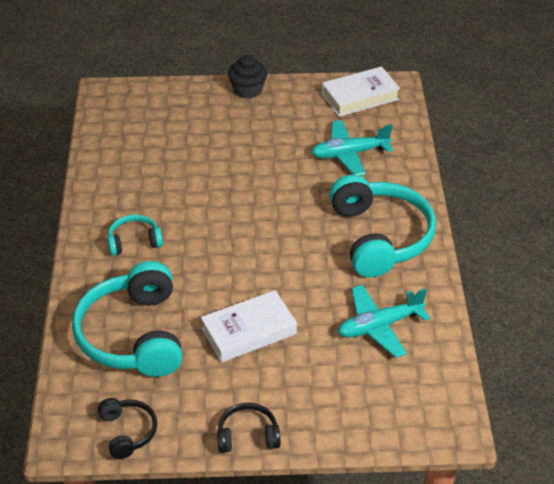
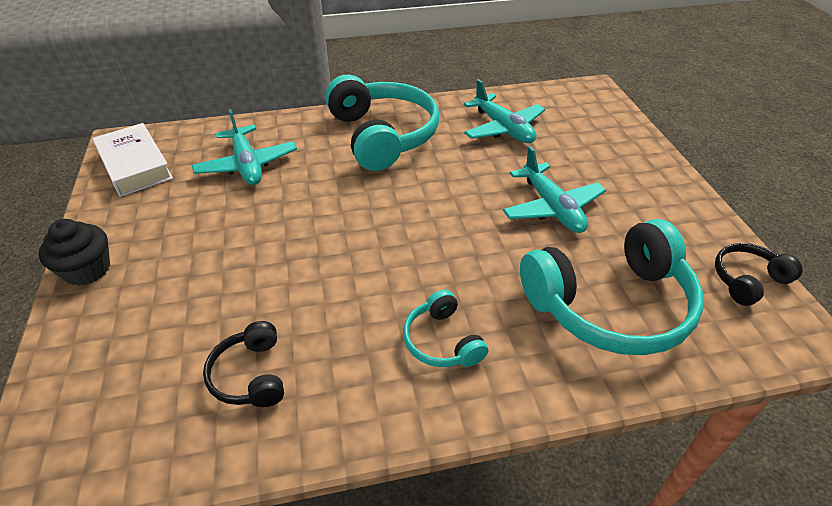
camera: 100 degrees left, 0 degrees up
white book [201,290,297,363] -> turquoise plane [503,146,606,233]
black headphones [217,403,281,453] -> black headphones moved to [203,321,284,407]
turquoise headphones [329,175,436,277] -> turquoise headphones turned 90 degrees clockwise [325,74,439,171]

